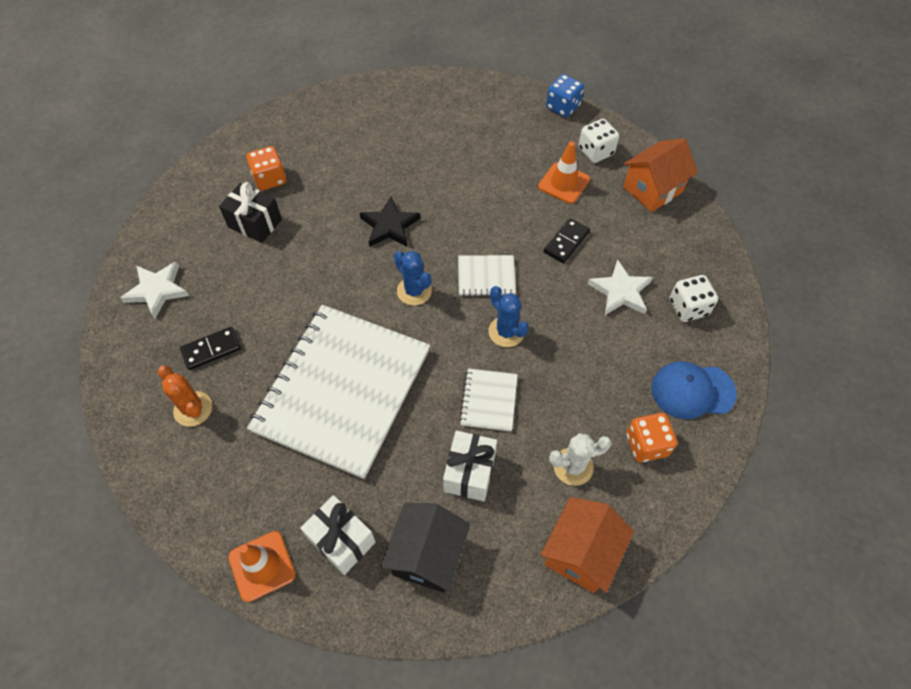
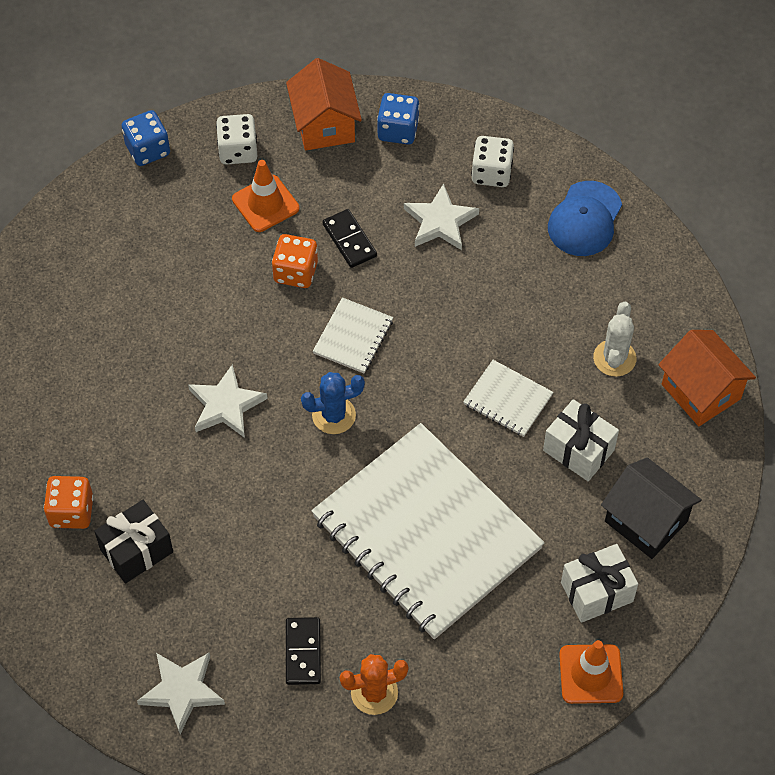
camera: 65 degrees left, 0 degrees up
black star [359,197,420,247] -> white star [188,364,268,438]
blue cactus [489,286,529,347] -> none
orange dice [626,413,677,462] -> orange dice moved to [272,234,318,288]
none -> blue dice [377,93,420,145]

